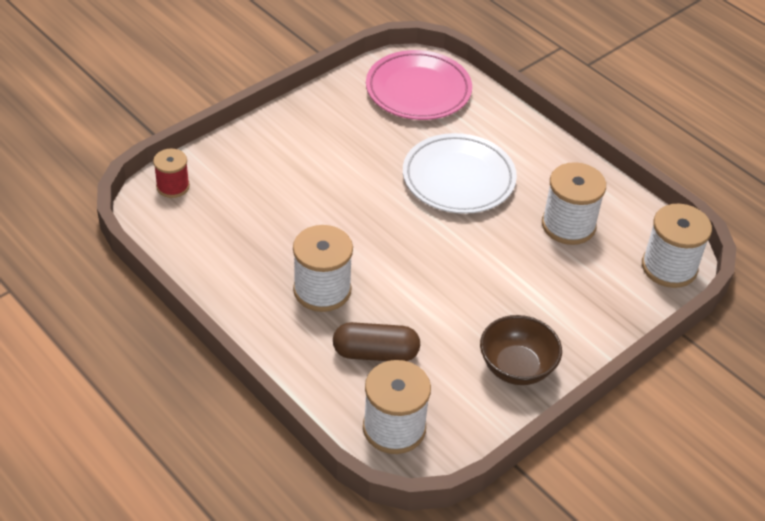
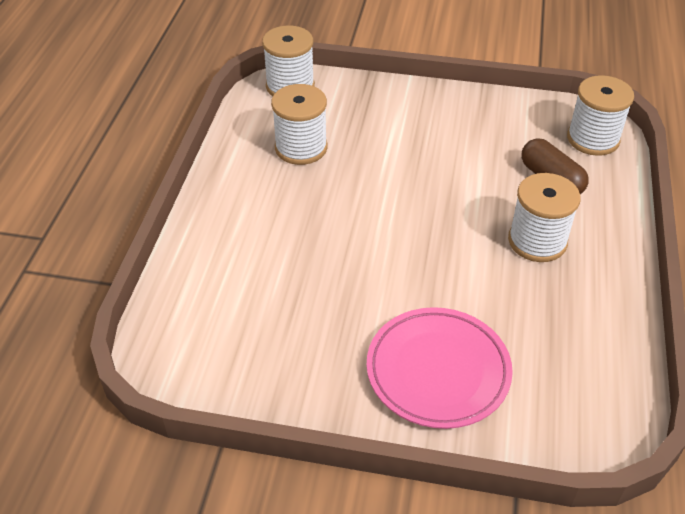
camera: 125 degrees left, 0 degrees up
red spool [153,148,190,198] -> none
pink plate [366,50,472,120] -> pink plate moved to [367,307,513,429]
white plate [403,133,517,214] -> none
brown bowl [480,315,562,385] -> none

